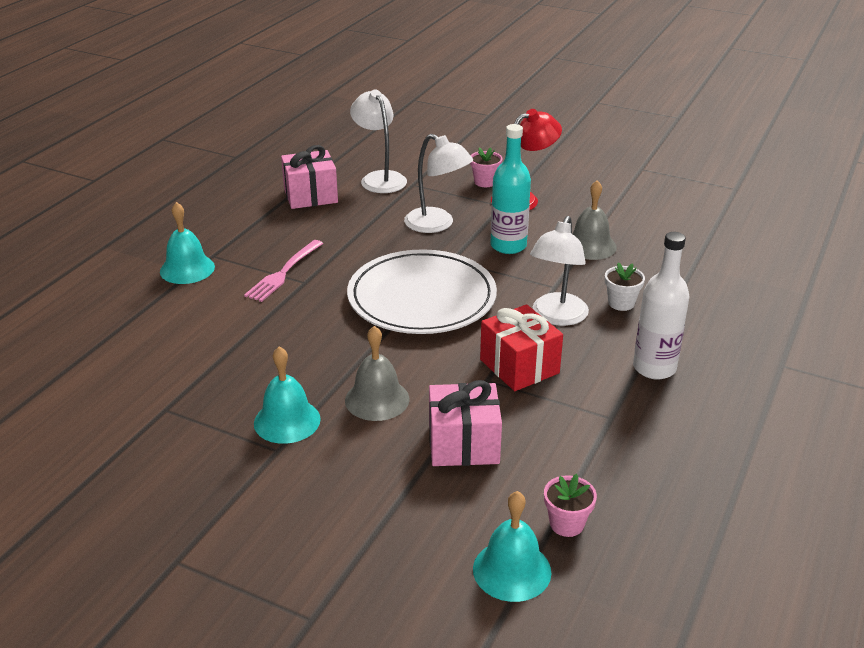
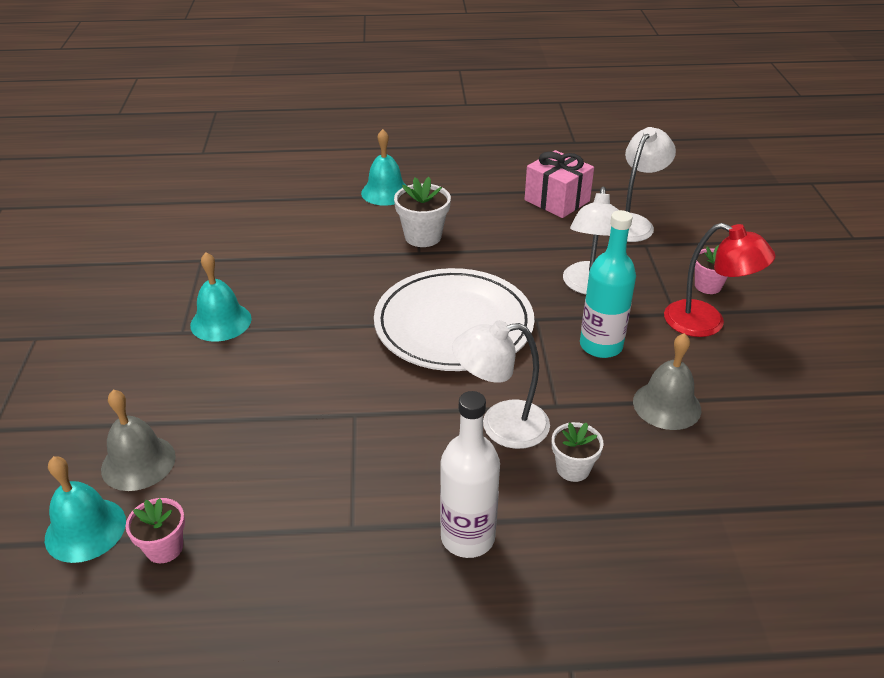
camera: 60 degrees right, 5 degrees up
pink fork [244,240,323,302] -> white flower pot [394,177,451,247]
grey bell [345,326,409,421] -> grey bell moved to [101,390,176,491]
pink gift [429,380,502,466] -> none
red gift [480,304,563,391] -> none

